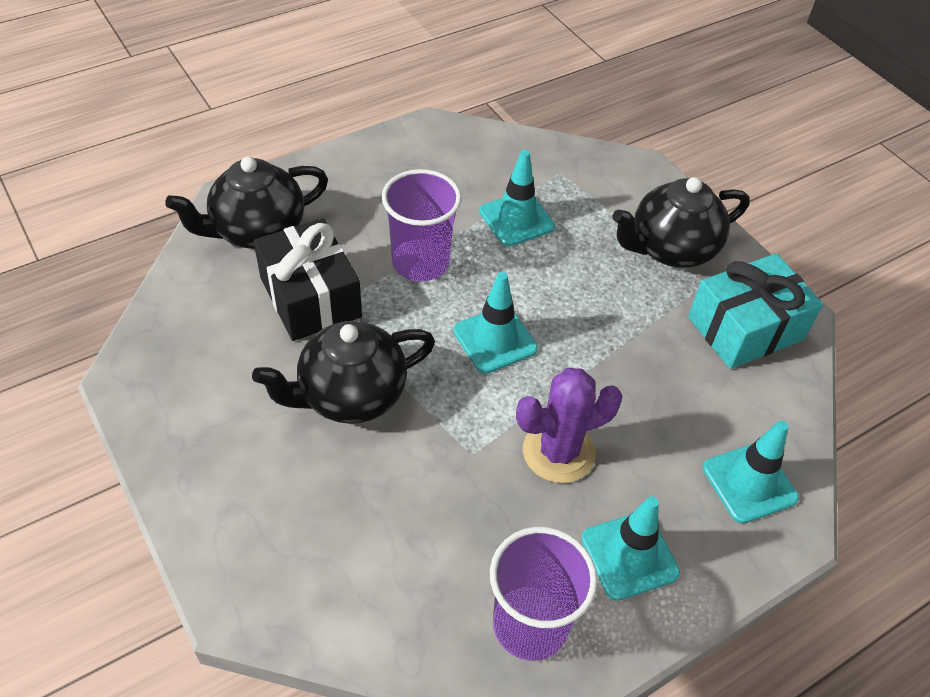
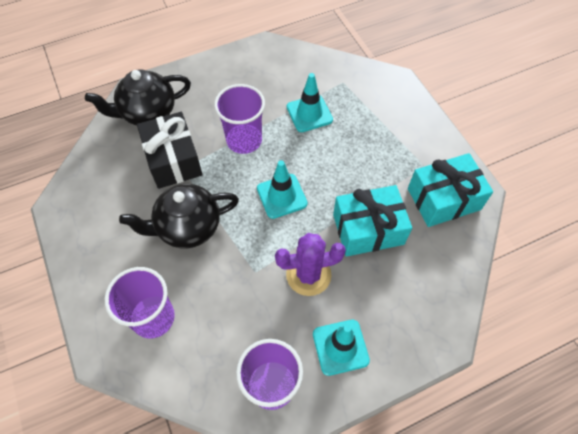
camera: 10 degrees right, 10 degrees up
black teapot [613,177,749,268] -> none
turquoise traffic cone [703,421,799,524] -> none
none -> purple cup [105,267,175,339]
none -> turquoise gift [333,185,412,257]

